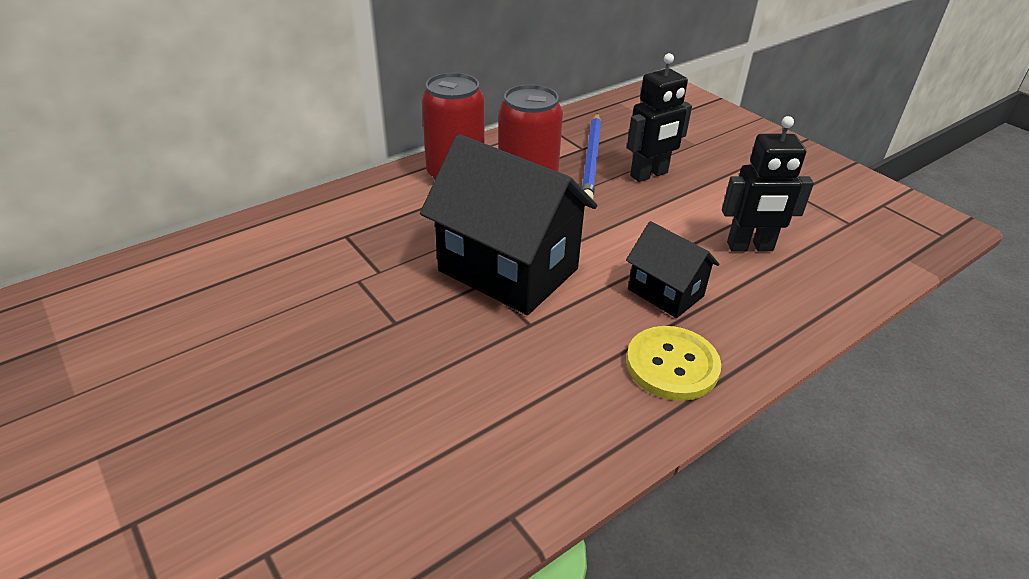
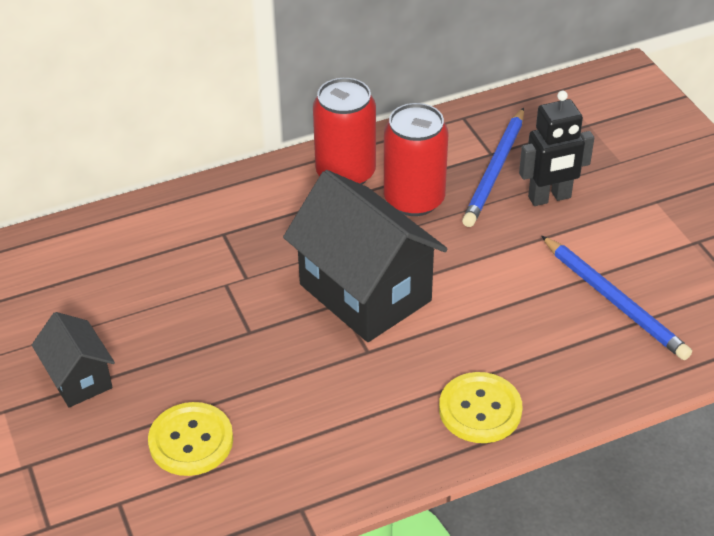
camera: 15 degrees right, 5 degrees up
black house [626,221,719,318] -> black house moved to [32,312,115,408]
black robot [722,116,814,252] -> blue pencil [541,235,692,360]
none -> yellow button [148,402,233,476]

